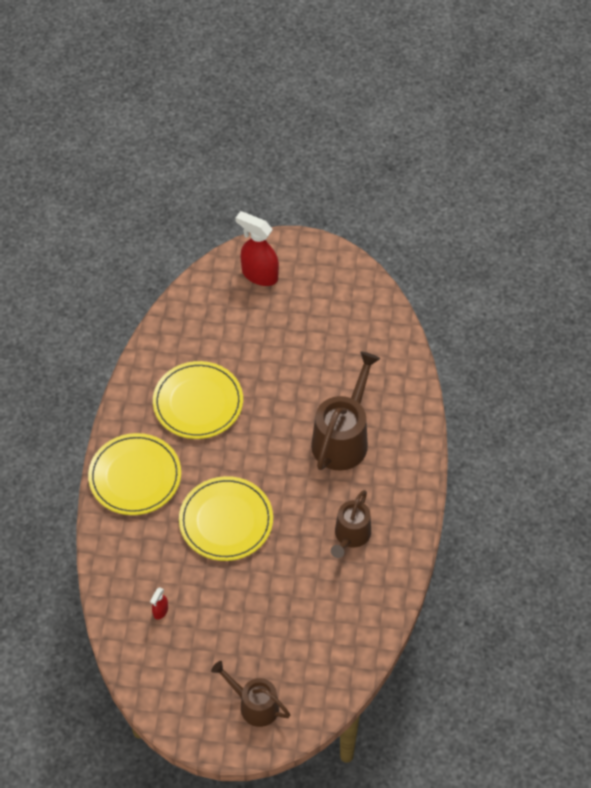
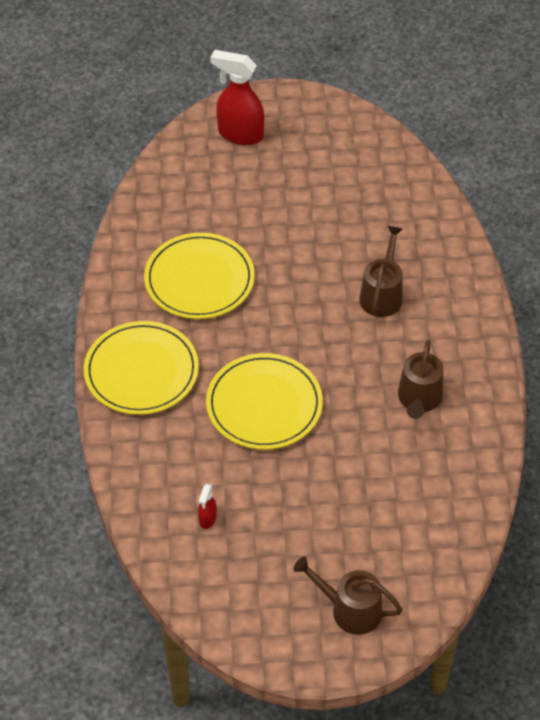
camera: 10 degrees left, 5 degrees down
brown watering can [311,351,380,471] -> brown watering can [359,226,402,317], size x0.63

